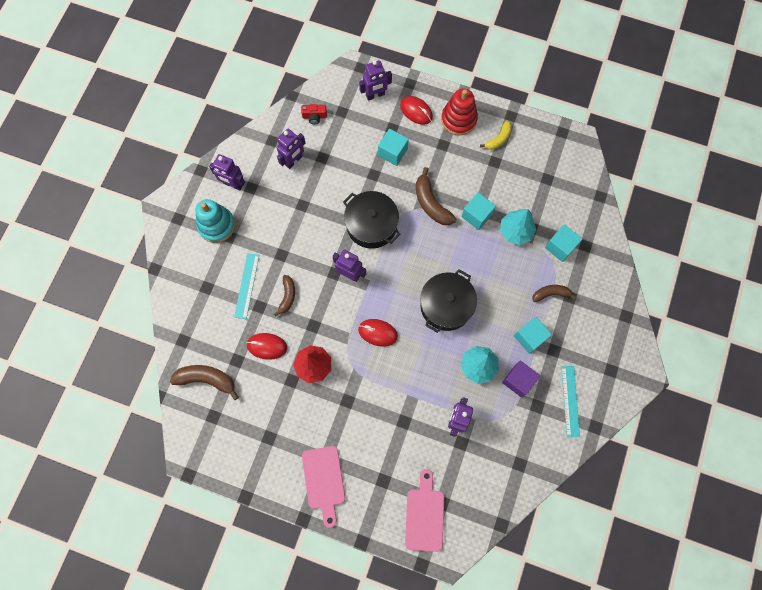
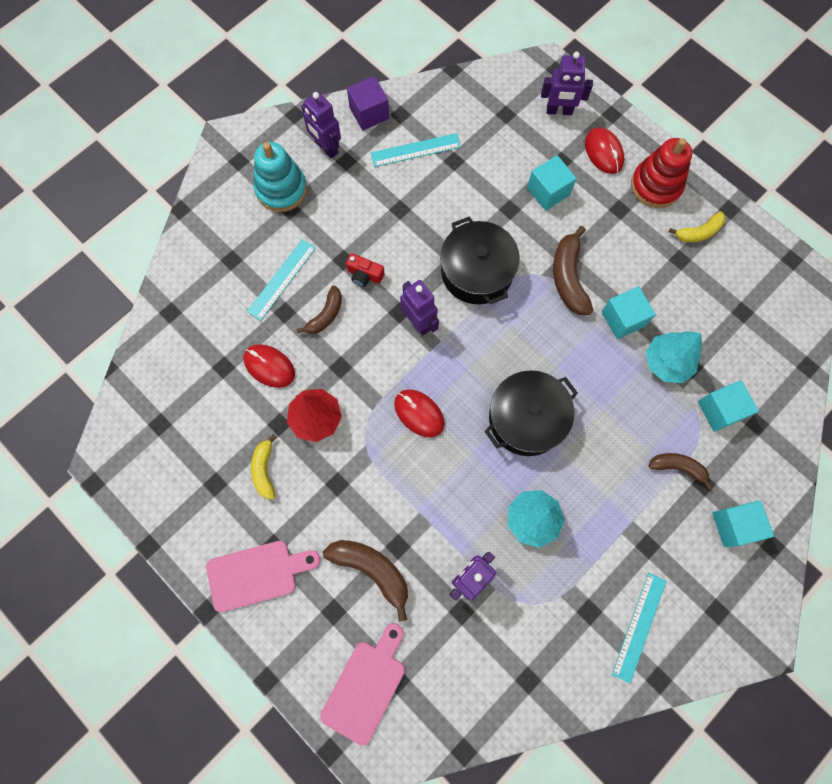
camera: 25 degrees right, 0 degrees up
brown banana [170,365,239,400] -> brown banana moved to [323,540,408,622]
purple robot [277,128,306,169] -> turquoise ruler [371,133,461,167]
red camera [301,104,327,124] -> red camera moved to [346,253,385,287]
pink cutting board [302,446,345,528] -> pink cutting board turned 120 degrees counterclockwise [206,541,320,612]
purple cube [502,361,540,398] -> purple cube moved to [347,76,389,130]
turquoise cube [514,317,552,354] -> turquoise cube moved to [712,501,774,547]
none -> yellow banana [251,435,277,499]

